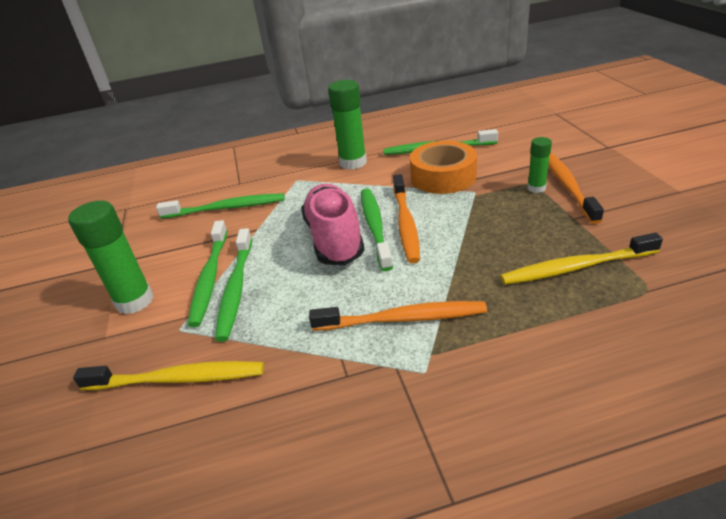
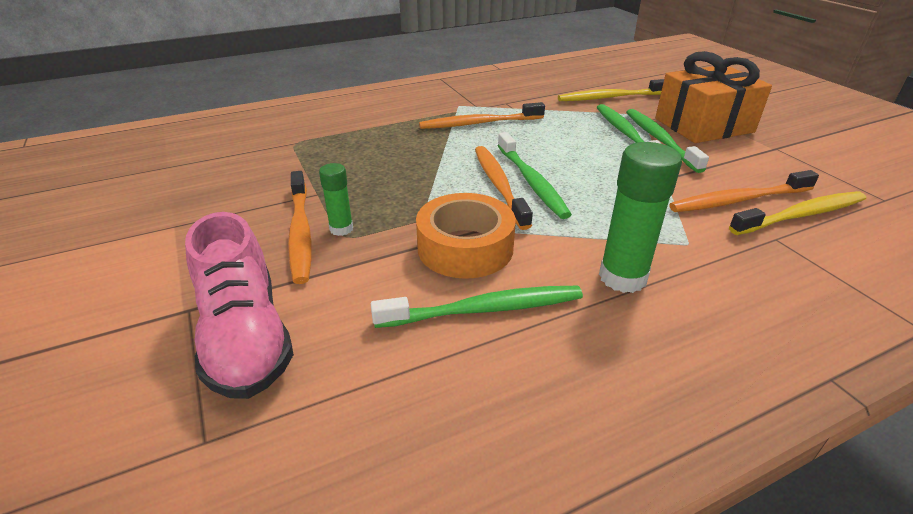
camera: 165 degrees right, 0 degrees up
green glue stick [68,201,153,314] -> orange gift [655,51,772,143]
green toothbrush [156,193,285,219] -> orange toothbrush [669,170,819,212]
pink shoe [301,184,365,265] -> pink shoe moved to [185,212,294,399]
yellow toothbrush [500,233,663,285] -> yellow toothbrush moved to [729,191,866,235]

